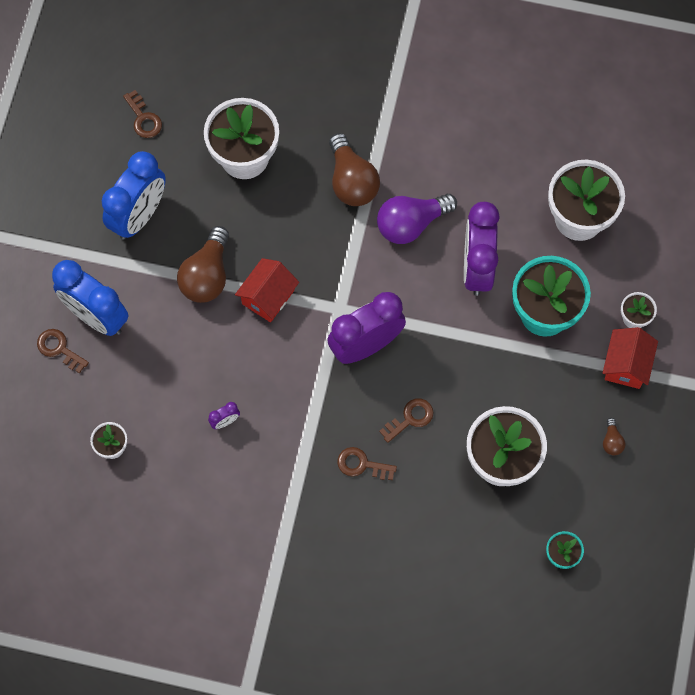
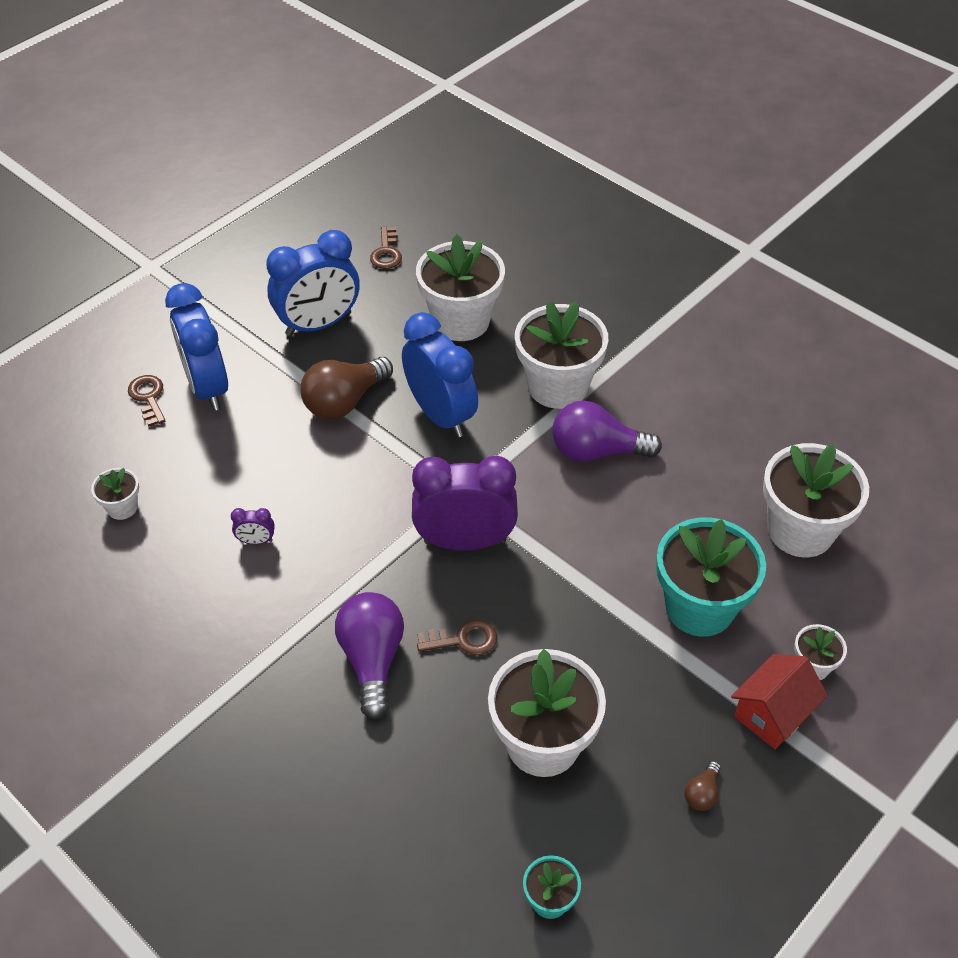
camera: 30 degrees right, 20 degrees down
red house [235,258,299,322] -> none
brown light bulb [329,133,380,206] -> white flower pot [515,301,608,409]
brown key [338,447,397,480] -> purple light bulb [335,592,404,719]
purple clock [464,202,500,296] -> none
none -> blue clock [402,312,478,437]

